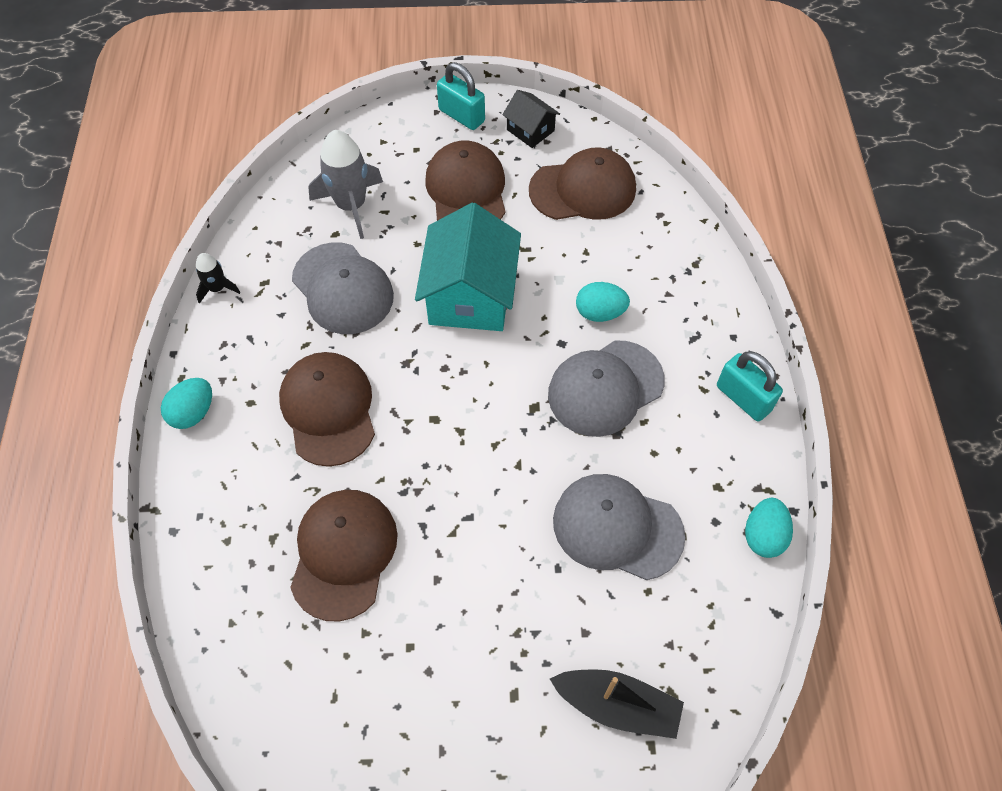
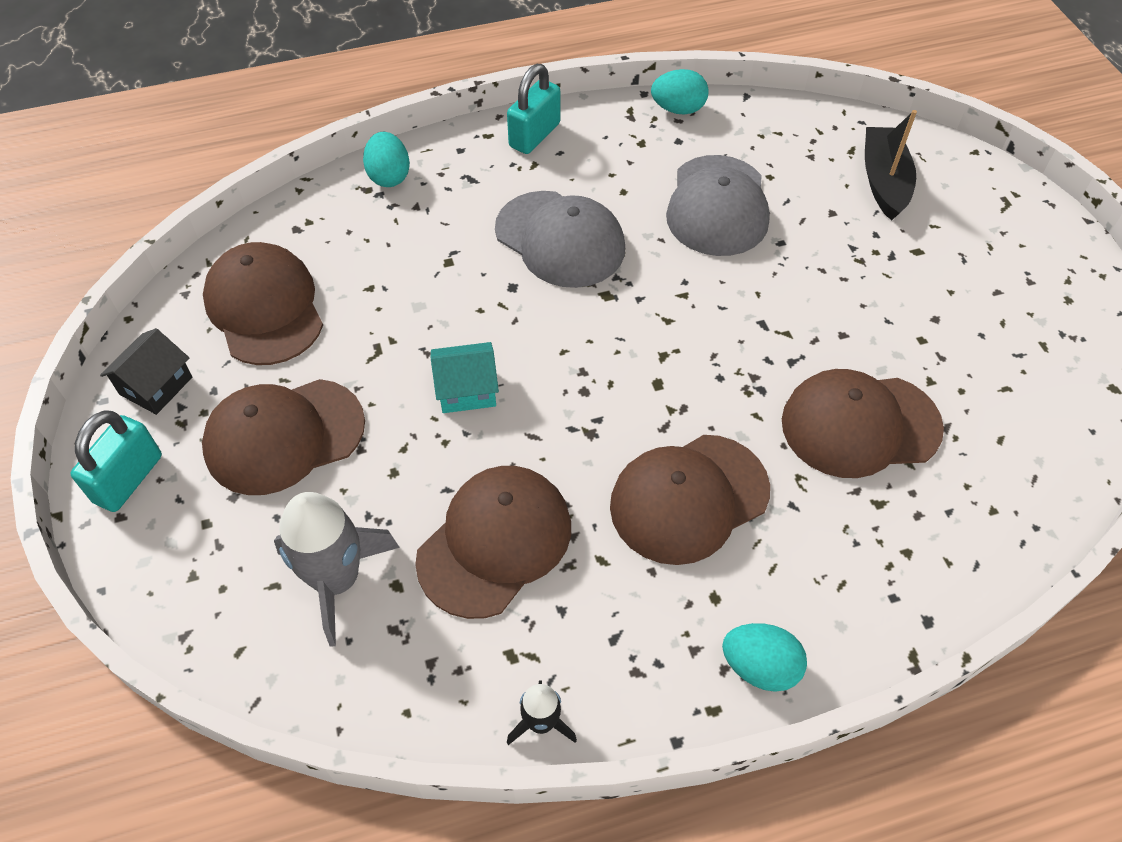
camera: 105 degrees left, 5 degrees down
grey cap [292,242,394,334] -> brown cap [415,466,571,619]
turquoise house [415,203,521,331] -> turquoise house [431,342,499,413], size x0.50
turquoise egg [576,282,630,322] -> turquoise egg moved to [363,132,410,187]

